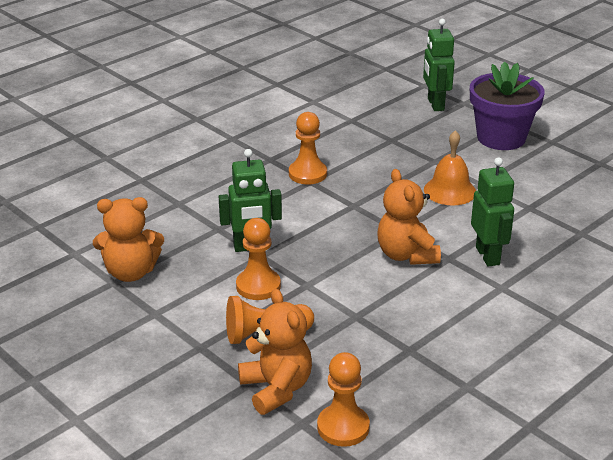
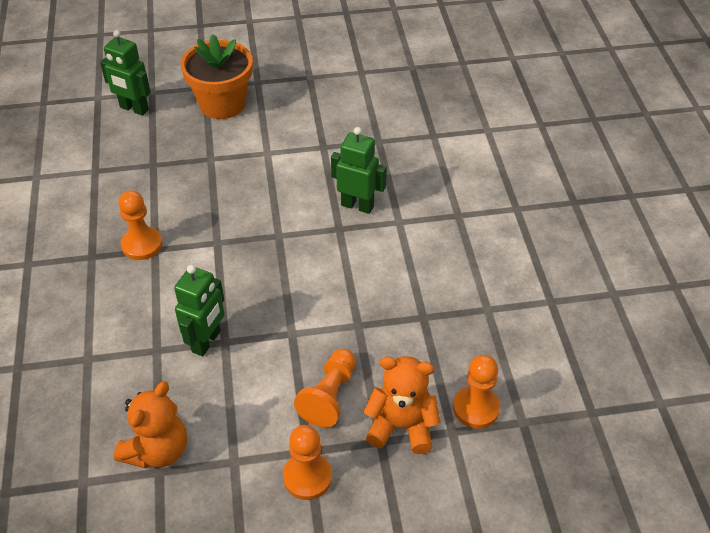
camera: 55 degrees left, 15 degrees up
orange pawn [236,218,281,300] -> orange pawn moved to [283,425,332,500]
orange teddy bear [377,169,441,265] -> none
orange bell [424,130,476,206] -> none
purple flower pot [470,62,545,150] -> orange flower pot [181,34,253,119]

